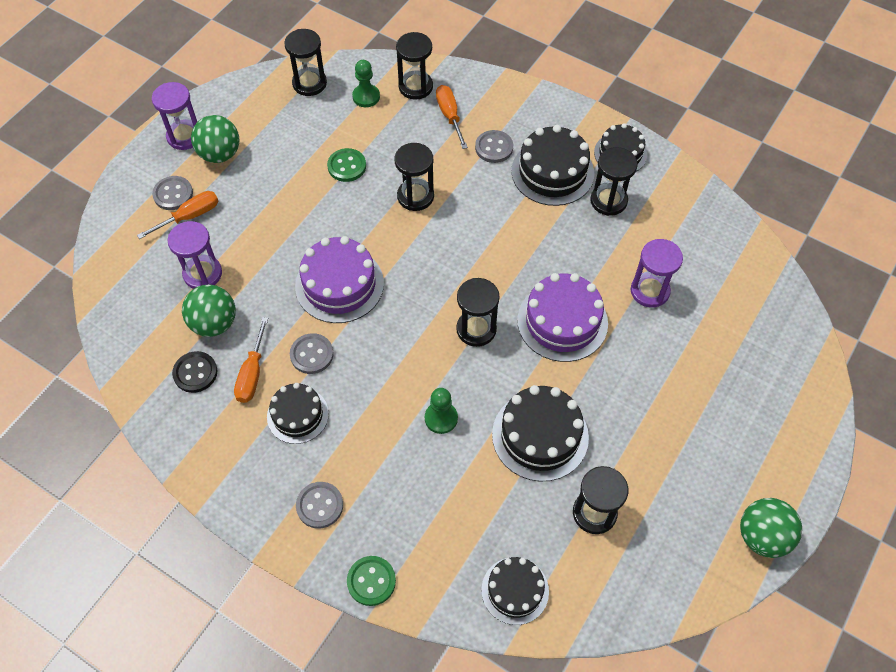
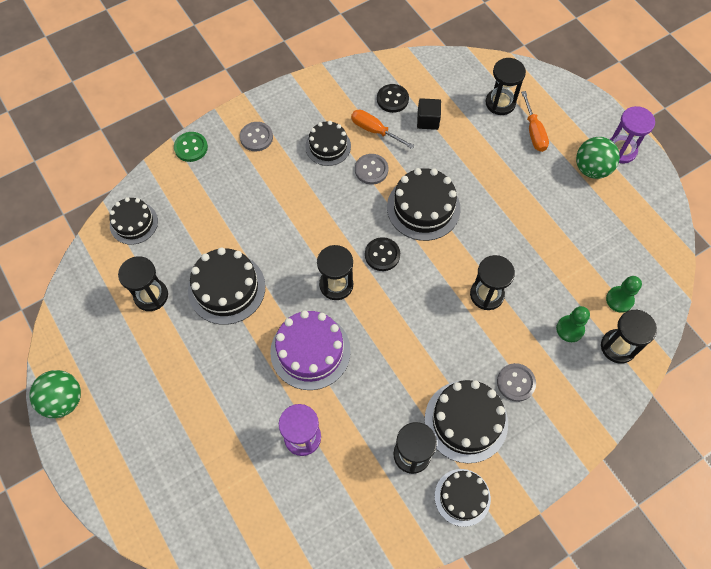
camera: 115 degrees right, 5 degrees up
grey button [152,176,193,210] -> none
purple hourglass [167,221,222,289] -> none
green ball [182,285,236,337] -> black cube [417,98,441,130]
black hourglass [284,29,327,96] -> black hourglass moved to [486,58,526,115]
purple cake [295,236,384,323] -> black cake [387,168,461,241]
green button [327,148,366,182] -> none
green pawn [425,388,458,434] -> green pawn moved to [556,306,590,342]
orange screwdriver [436,85,468,149] -> none
none -> black button [365,237,400,271]

